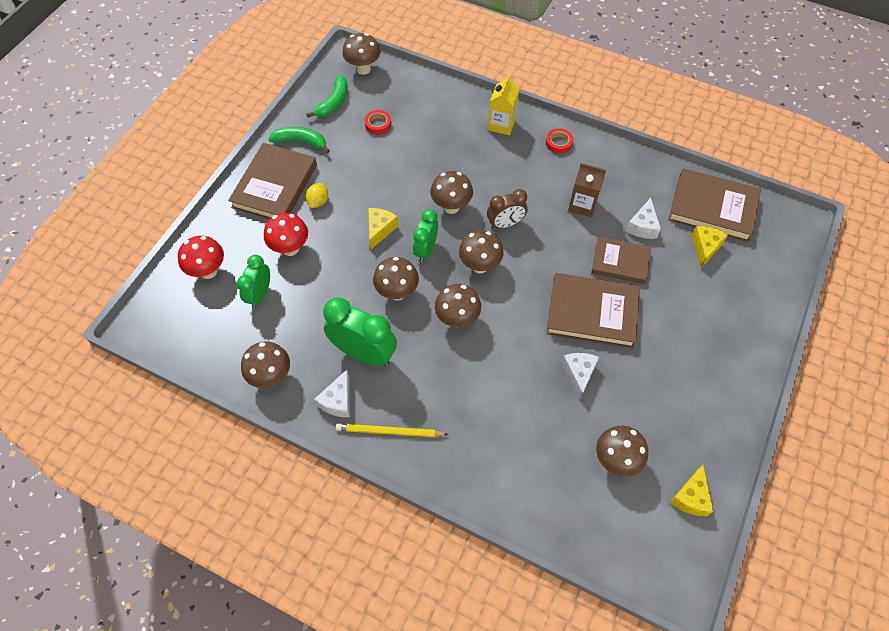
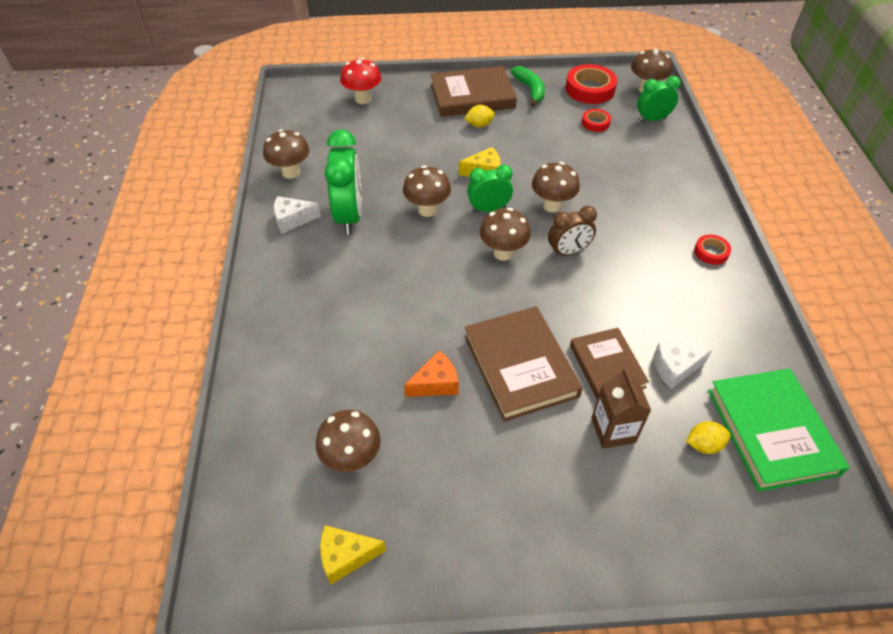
camera: 60 degrees right, 10 degrees down
green clock [237,255,270,308] -> green clock moved to [637,76,681,122]
red mushroom [264,213,308,256] -> none
green banana [306,75,348,117] -> red tape [565,64,617,104]
yellow pencil [336,424,449,437] -> none
brown mushroom [435,284,481,328] -> none
brown clock [487,189,528,229] -> brown clock turned 60 degrees counterclockwise [548,206,597,257]
yellow carton [488,75,520,135] -> none
white cheese [561,353,599,399] -> orange cheese [404,351,459,397]
brown carton [568,163,606,217] -> brown carton moved to [591,368,651,449]
brown book [668,168,761,242] -> green book [708,368,850,492]
yellow cheese [691,226,728,268] -> yellow lemon [686,421,731,454]

